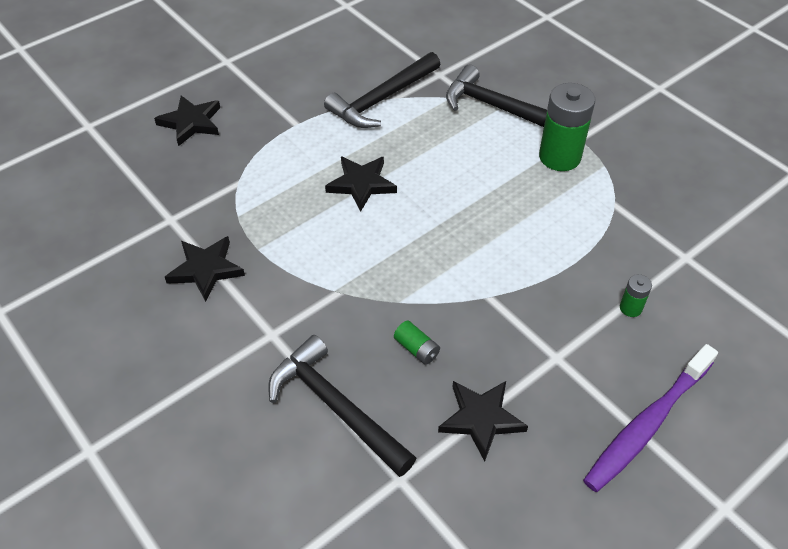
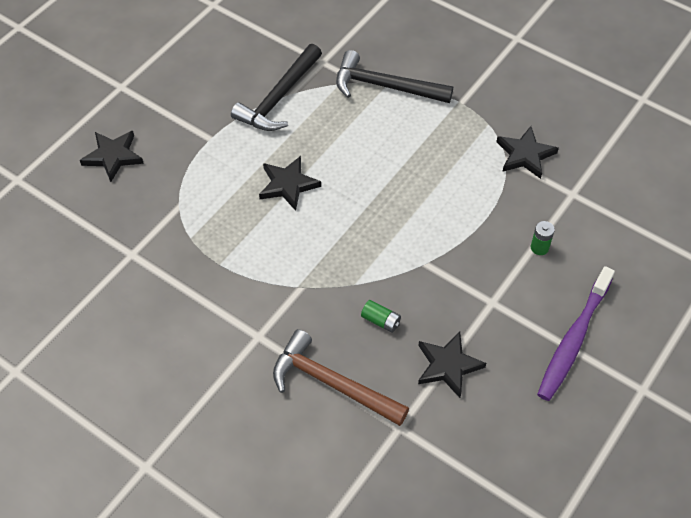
camera: 15 degrees left, 5 degrees up
black star [165,236,245,302] -> black star moved to [496,126,559,179]
black hammer [268,335,416,477] -> brown hammer [273,329,409,426]
green battery [539,83,595,171] -> none

